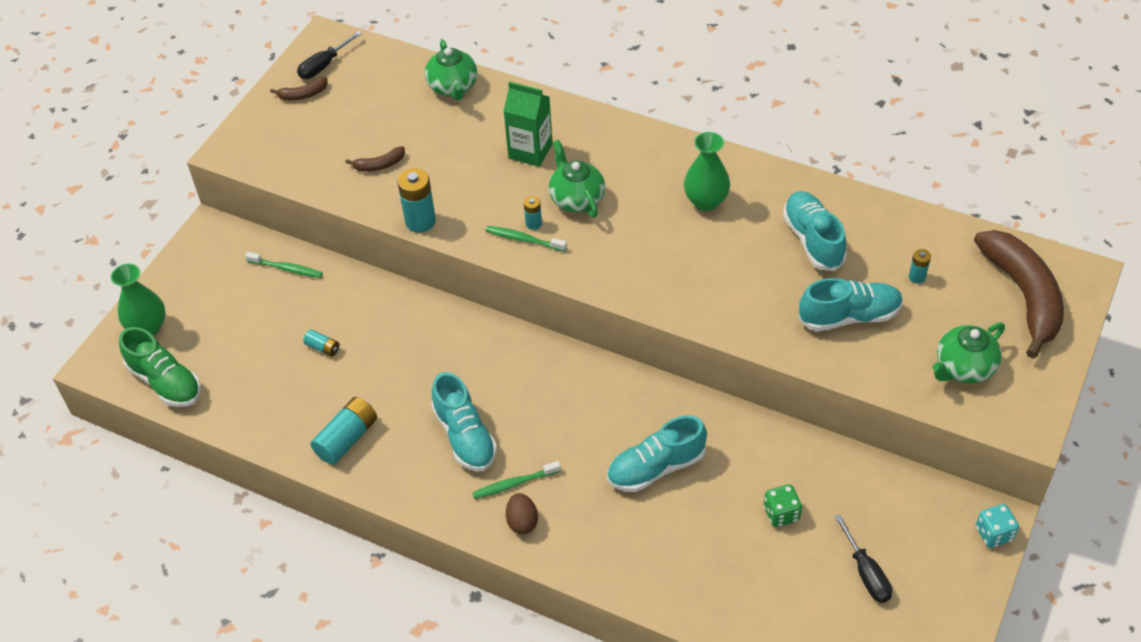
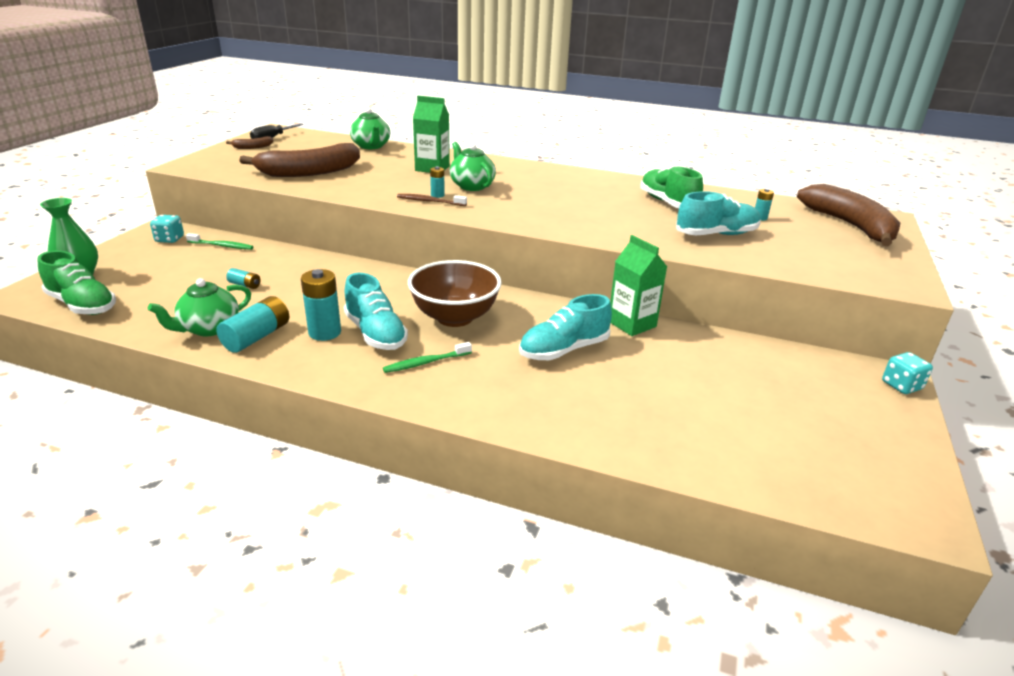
camera: 10 degrees left, 20 degrees down
brown banana [345,146,405,172] -> brown banana [239,143,360,177], size x2.39
turquoise battery [397,168,436,233] -> turquoise battery moved to [301,269,341,341]
green toothbrush [486,226,567,252] -> brown toothbrush [397,194,467,206]
brown egg [506,493,538,534] -> none
green vase [684,132,730,211] -> none
green dice [764,484,802,527] -> none
turquoise shoe [783,191,847,271] -> green shoe [640,165,703,208]
black screwdriver [834,514,892,603] -> none
green teapot [932,322,1005,383] -> green teapot moved to [148,278,251,336]
none -> turquoise dice [150,215,184,243]
none -> brown bowl [408,260,502,327]
none -> green carton [610,235,667,336]

